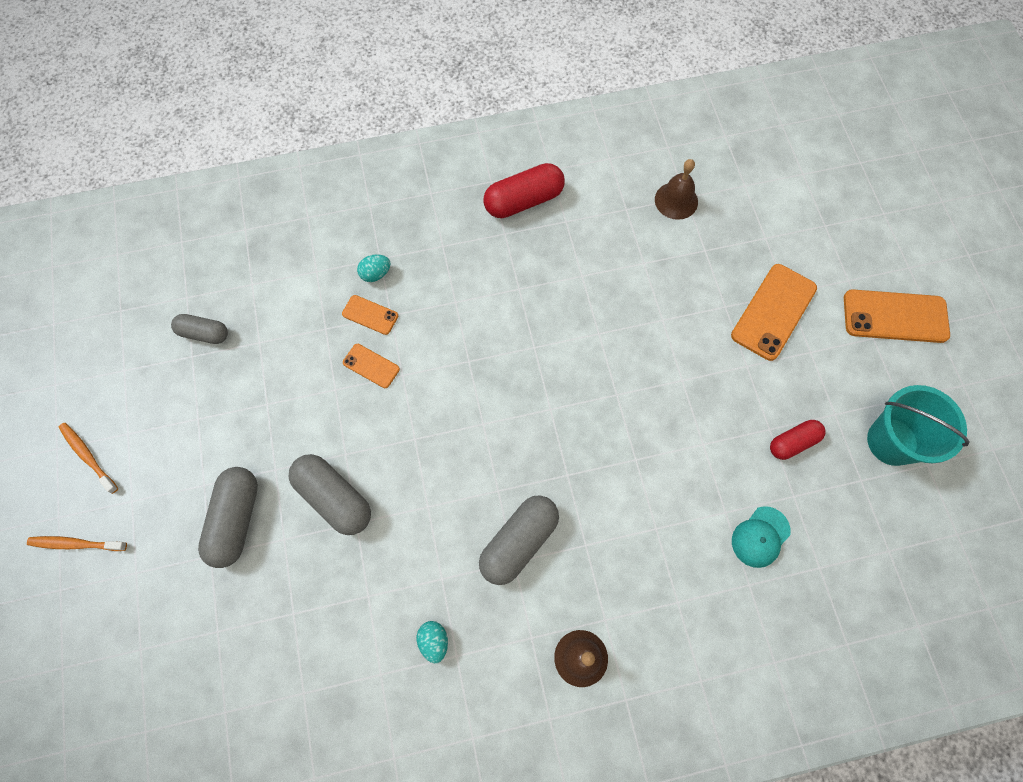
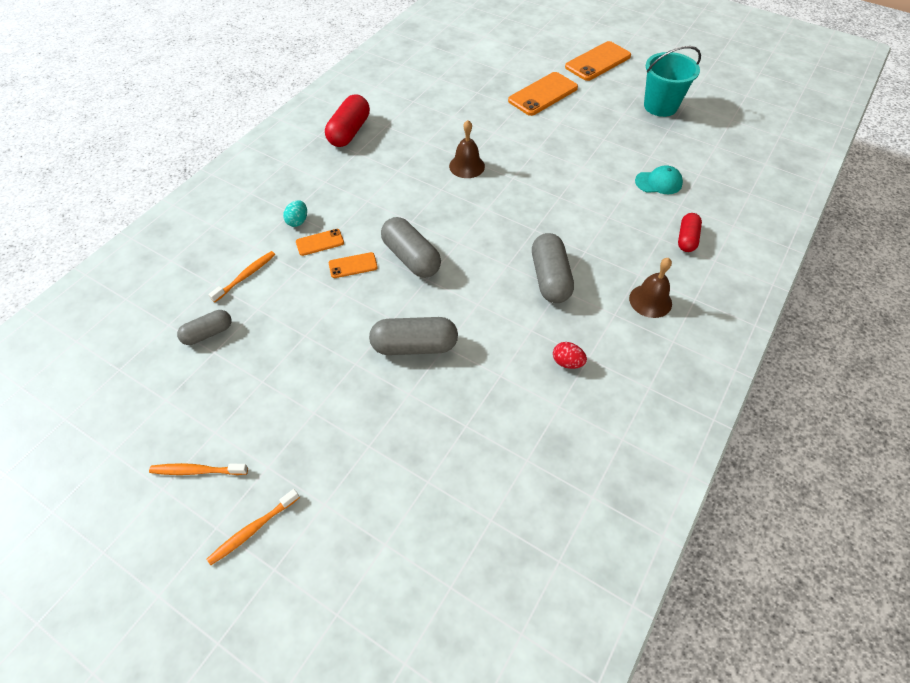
camera: 45 degrees left, 15 degrees down
grey capsule [198,467,258,568] -> grey capsule moved to [381,217,441,278]
turquoise egg [417,621,448,663] -> red egg [553,342,587,369]
brown bell [655,159,698,220] -> brown bell moved to [449,120,485,178]
orange phone [731,264,817,361] -> orange phone turned 60 degrees clockwise [508,72,578,116]
turquoise cap [732,506,791,568] -> turquoise cap turned 90 degrees counterclockwise [635,165,683,194]
red capsule [770,420,826,460] -> red capsule moved to [678,213,702,252]
none -> orange toothbrush [208,251,275,302]

